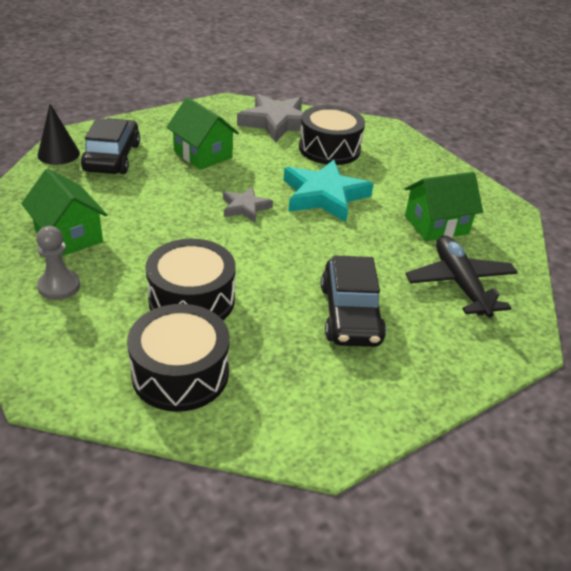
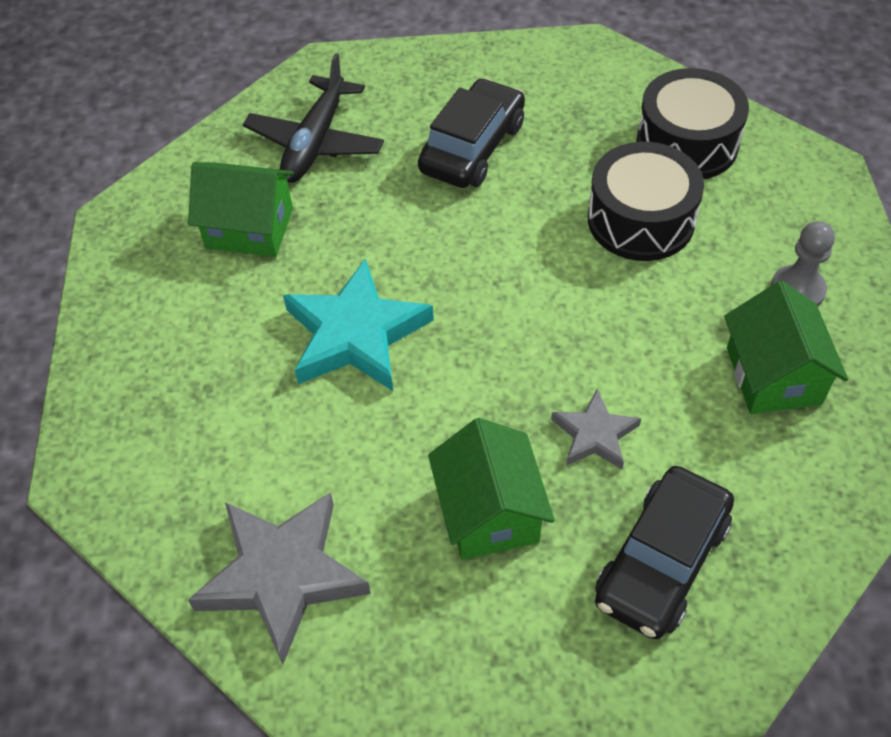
camera: 145 degrees left, 15 degrees up
black cone [37,104,80,165] -> none
grey star [223,187,273,223] -> grey star moved to [551,389,641,469]
black drum [299,105,365,165] -> none

